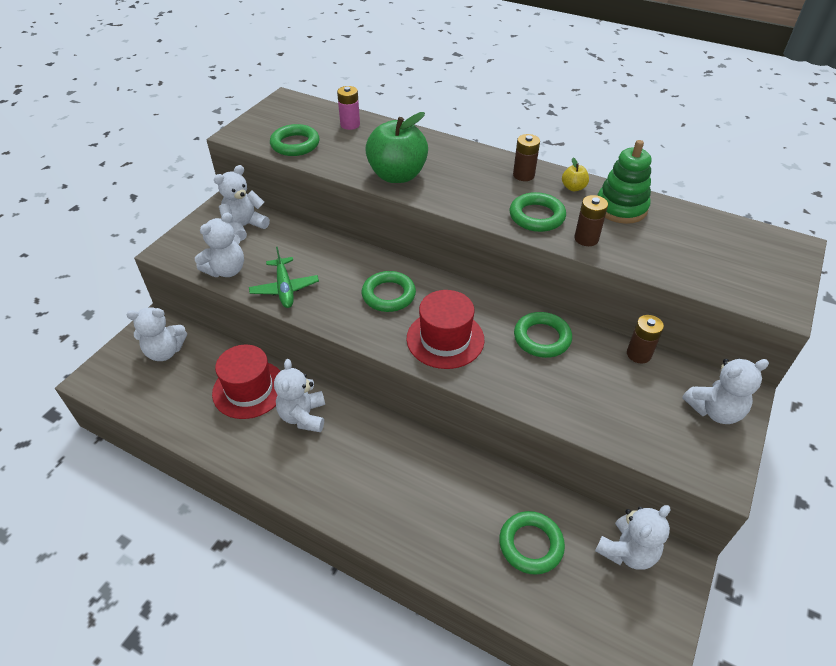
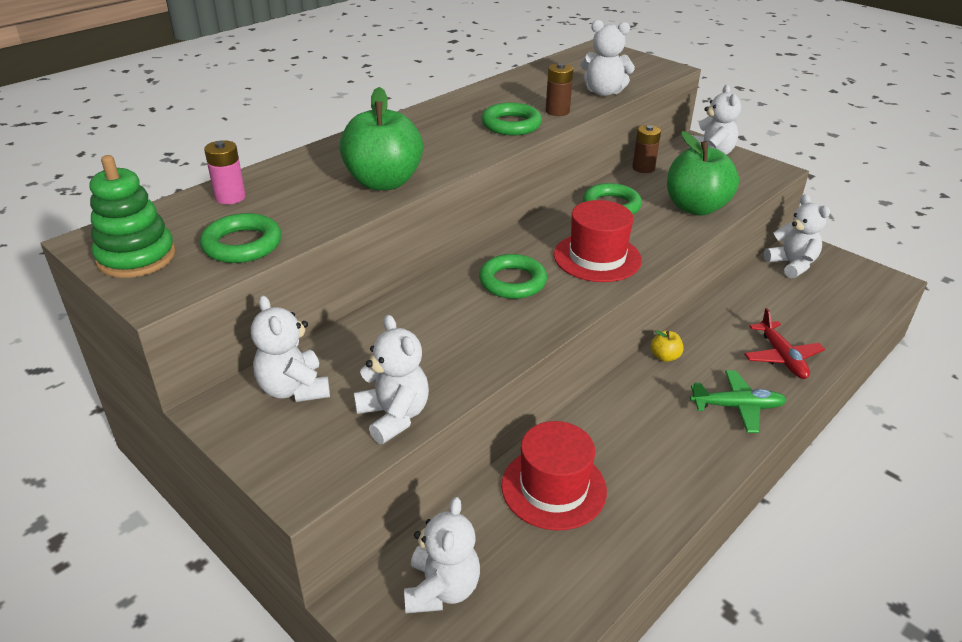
camera: 75 degrees left, 10 degrees down
green plane [249,247,319,308] -> green plane moved to [690,370,787,433]
white teddy bear [274,359,325,432] -> white teddy bear moved to [580,20,635,96]
green ring [499,511,565,575] -> none
brown battery [513,134,540,181] -> none
yellow apple [562,158,589,191] -> yellow apple moved to [651,330,684,362]
green stacking toy [597,140,651,224] -> green stacking toy moved to [90,155,176,278]
none -> green apple [667,131,739,216]
none -> red plane [744,308,825,379]

